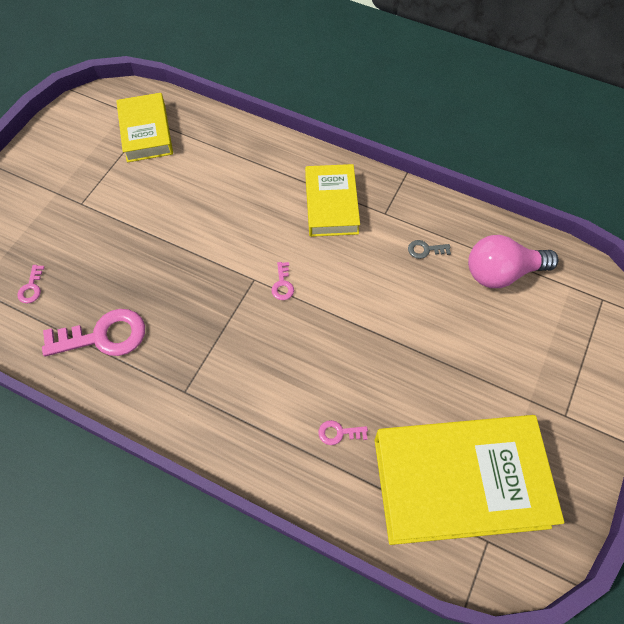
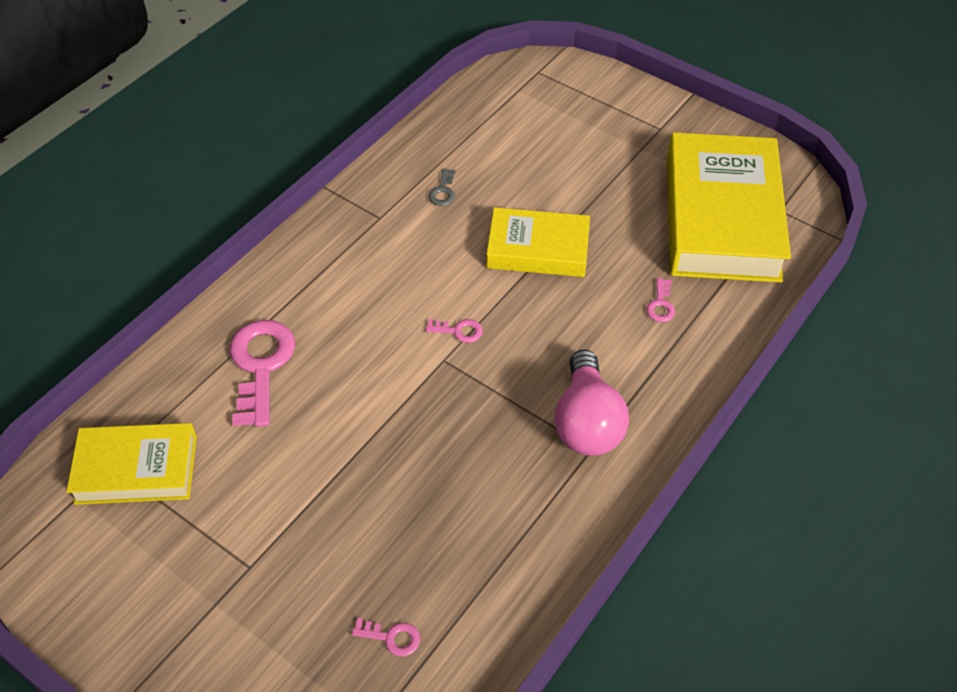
camera: 80 degrees left, 10 degrees down
pink key [42,309,145,356] -> pink key moved to [230,320,295,427]
yellow book [305,164,360,237] -> yellow book moved to [486,207,590,277]
pink light bulb [468,235,558,288] -> pink light bulb moved to [554,350,629,456]

